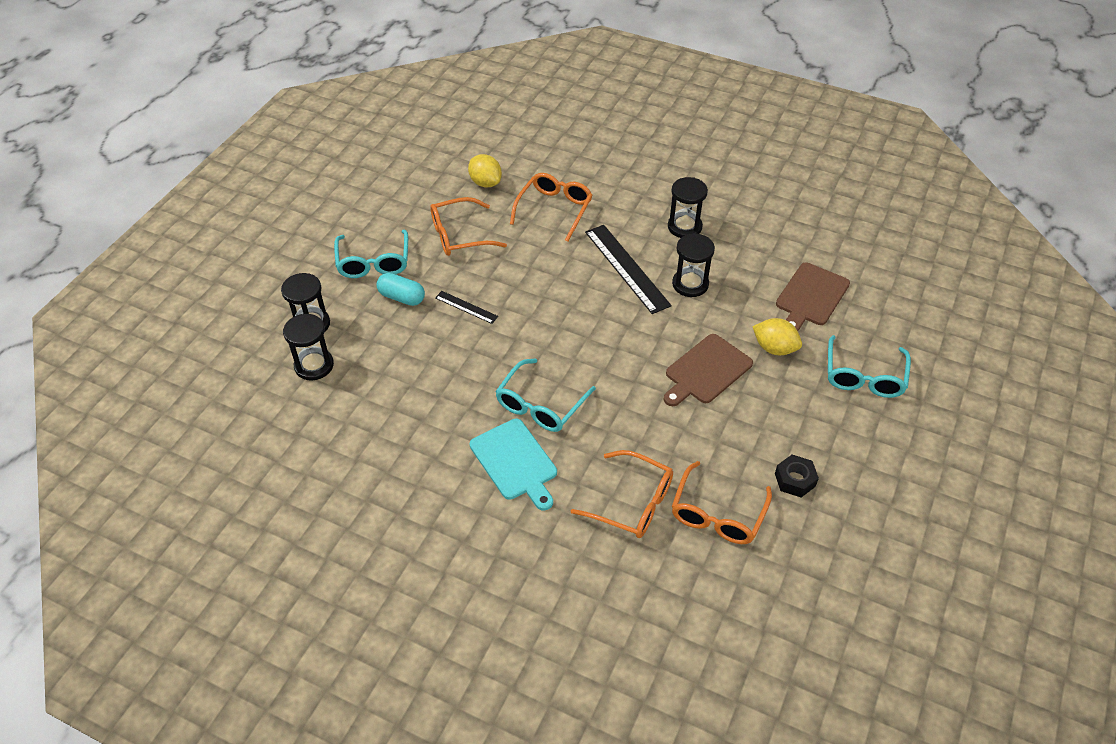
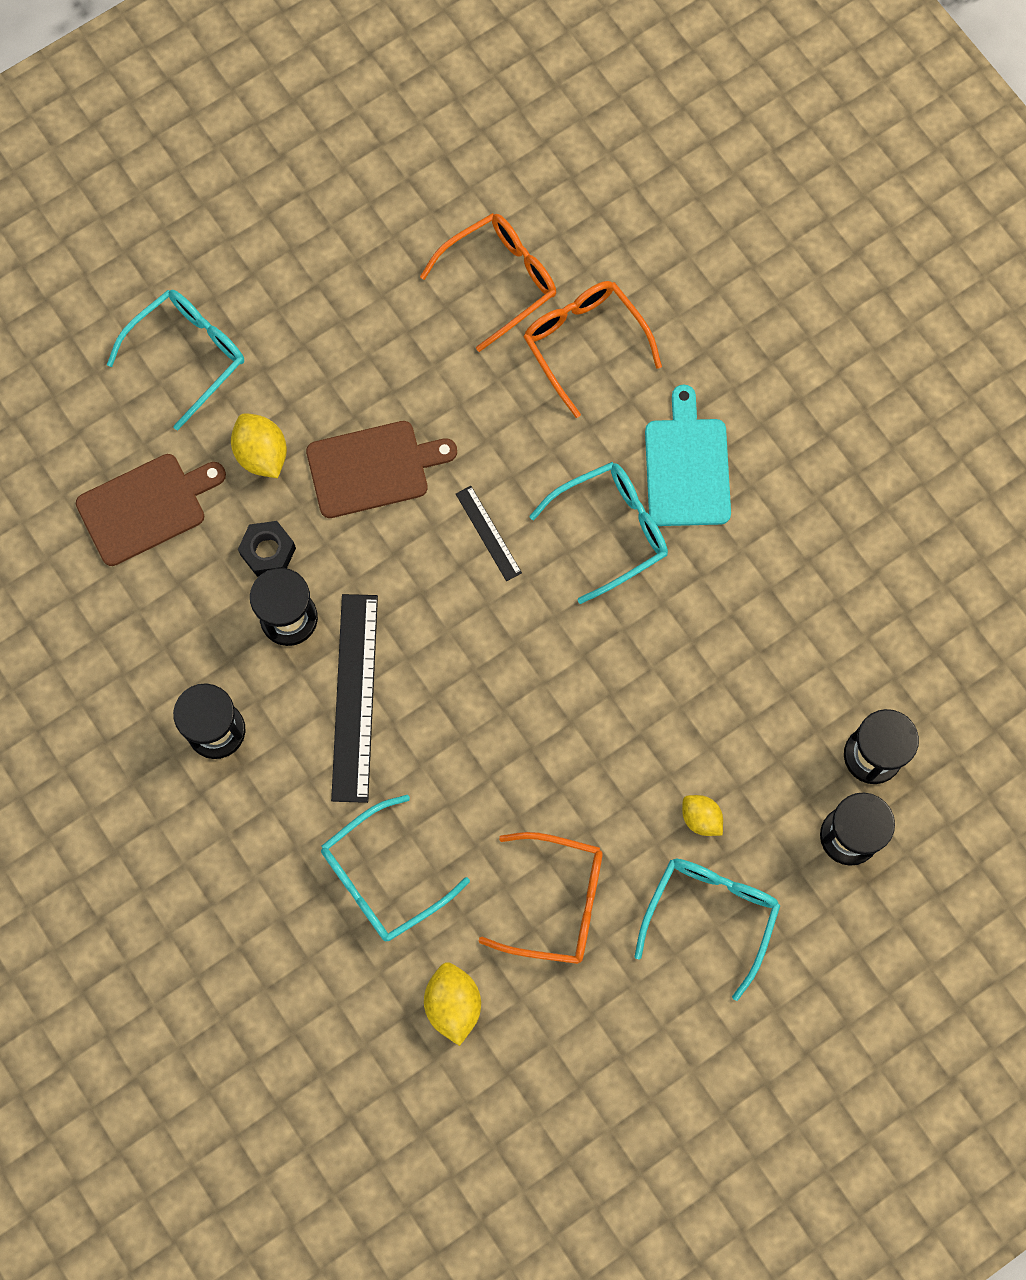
camera: 150 degrees left, 25 degrees up
turquoise capsule [376,273,425,306] -> yellow lemon [682,795,723,836]
black ruler [435,291,498,324] -> black ruler moved to [456,486,522,581]
orange glasses [510,173,593,242] -> turquoise glasses [321,795,470,941]
black nut [775,455,819,497] -> black nut moved to [238,521,296,577]

